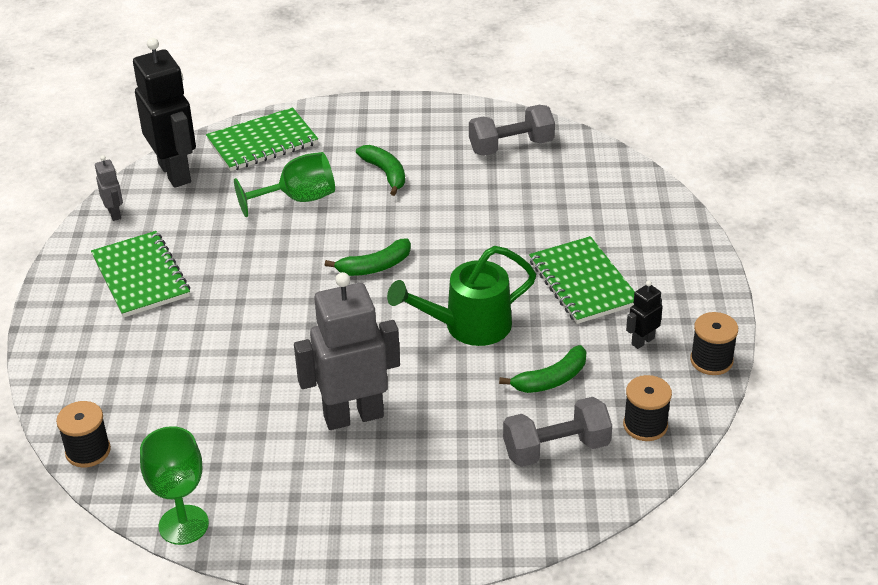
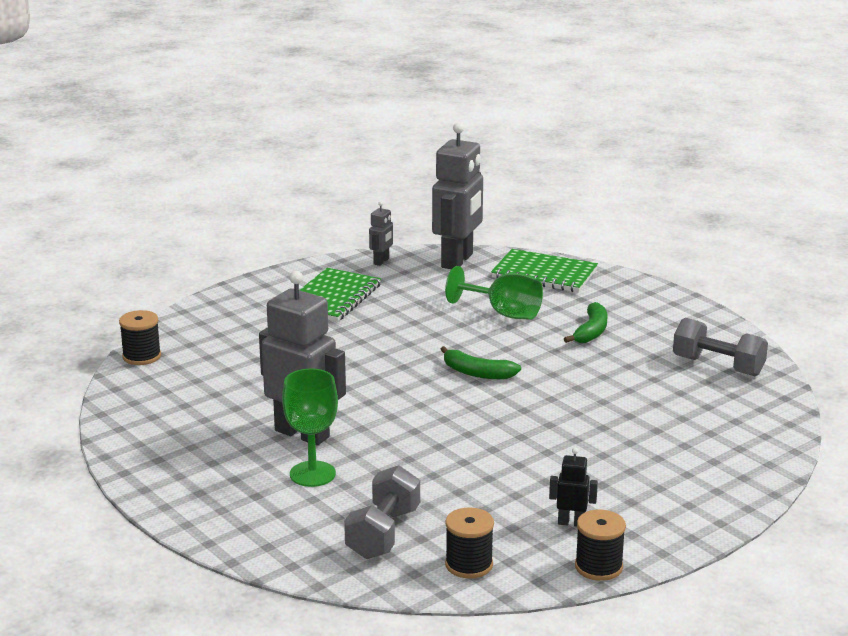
camera: 50 degrees right, 15 degrees down
black robot [133,38,196,188] -> grey robot [432,122,483,269]
green goblet [140,426,209,545] -> green goblet moved to [282,369,338,487]
green watering can [387,246,536,346] -> none
green banana [499,345,586,393] -> none
grey dumbbell [503,397,612,467] -> grey dumbbell turned 75 degrees clockwise [344,465,420,559]
green notebook [529,236,635,324] -> none

